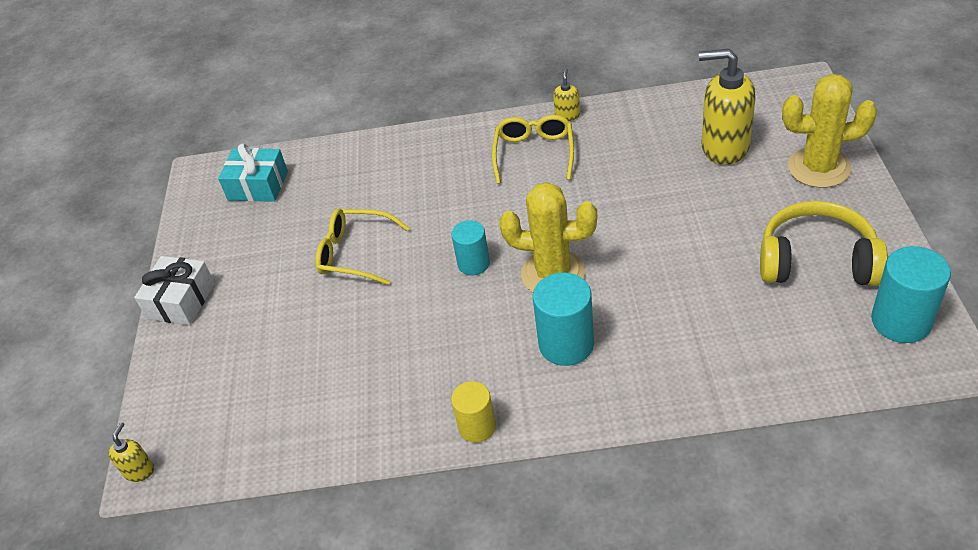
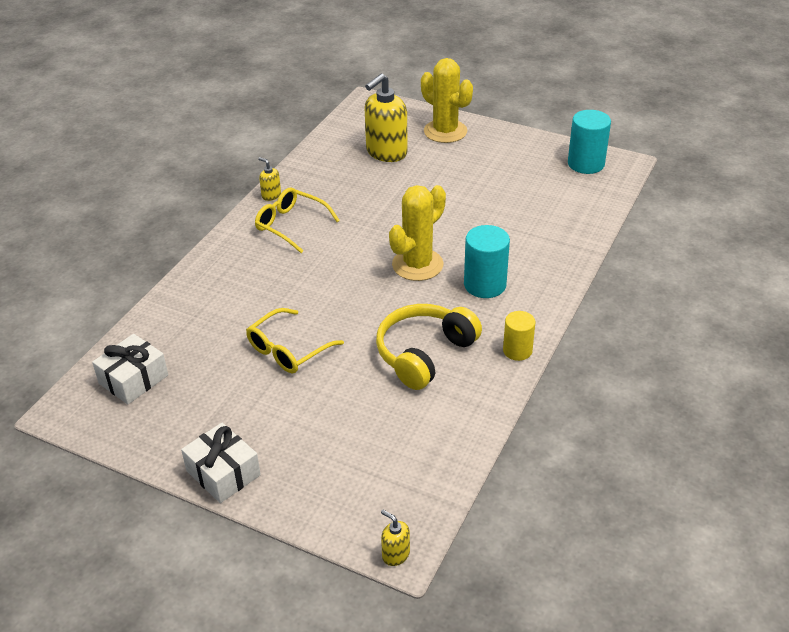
camera: 65 degrees left, 5 degrees down
turquoise gift [218,144,288,202] -> white gift [92,334,168,404]
turquoise cylinder [451,220,490,275] -> none
yellow headphones [760,201,888,286] -> yellow headphones moved to [376,304,482,390]
yellow cactus [782,74,877,188] -> yellow cactus turned 75 degrees counterclockwise [421,58,473,143]

